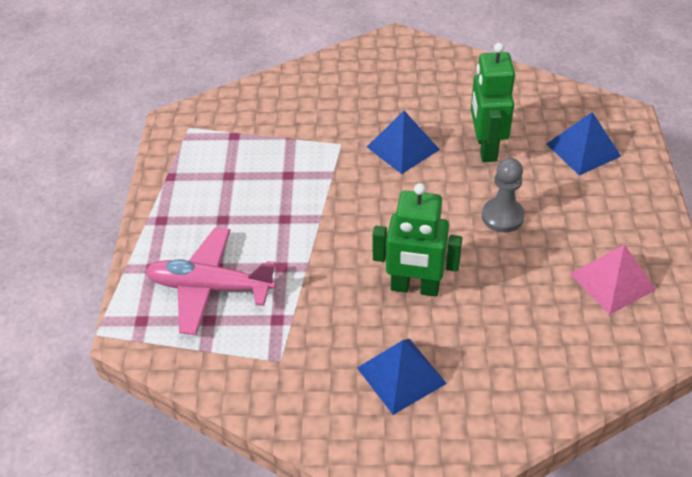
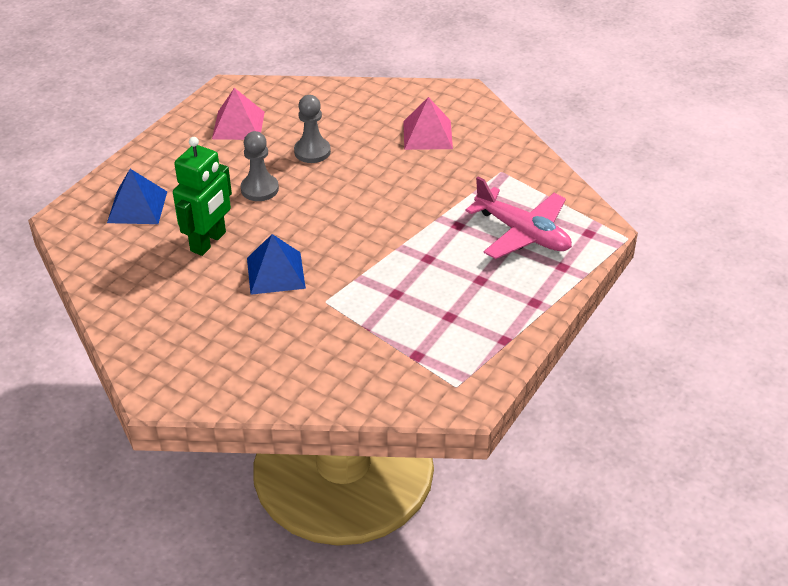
camera: 150 degrees left, 5 degrees down
blue pyramid [357,339,447,415] -> pink pyramid [403,97,453,150]
green robot [372,183,462,297] -> none
none -> grey pawn [294,95,331,163]

